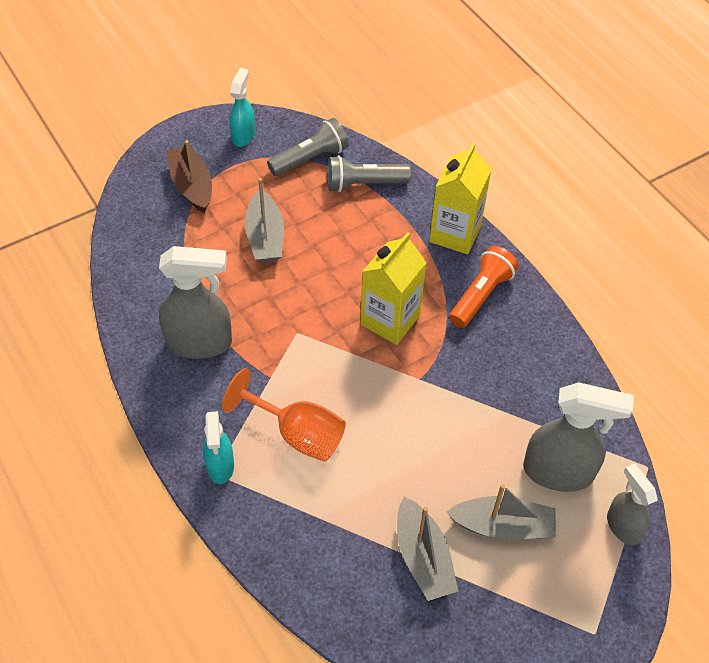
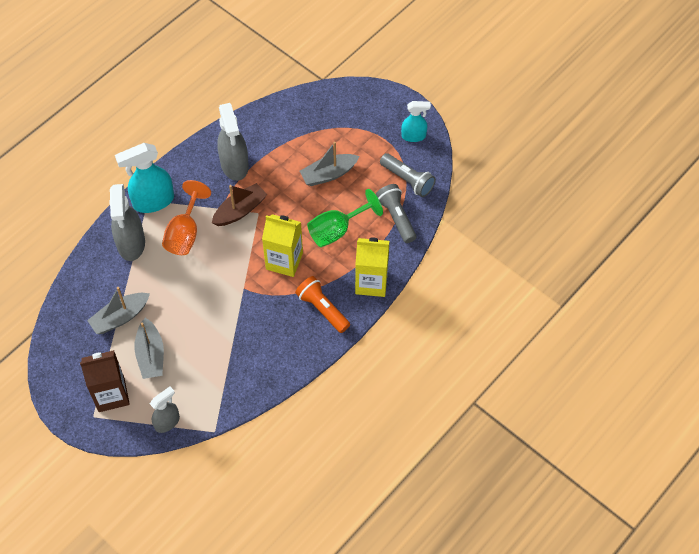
camera: 75 degrees right, 5 degrees up
brown boat [166,140,212,213] -> brown boat moved to [212,183,268,226]
turquoise spray bottle [203,411,234,484] -> turquoise spray bottle [115,143,174,213], size x1.67
orange flashlight [449,246,519,328] -> orange flashlight turned 150 degrees counterclockwise [295,276,350,333]
grey spray bottle [523,382,634,492] -> grey spray bottle moved to [109,184,145,261]
none -> brown carton [80,350,130,412]
none -> green goblet [307,189,383,247]

